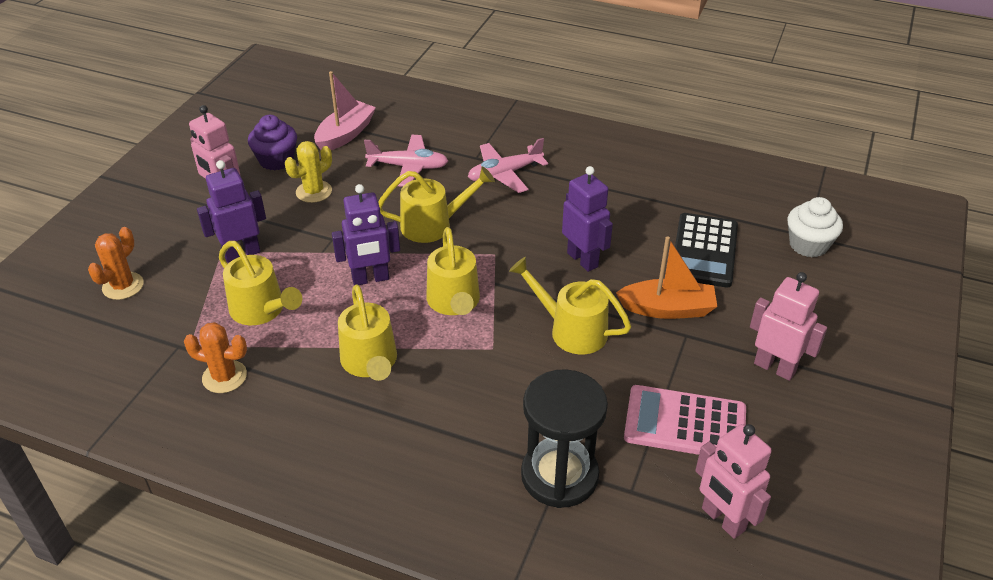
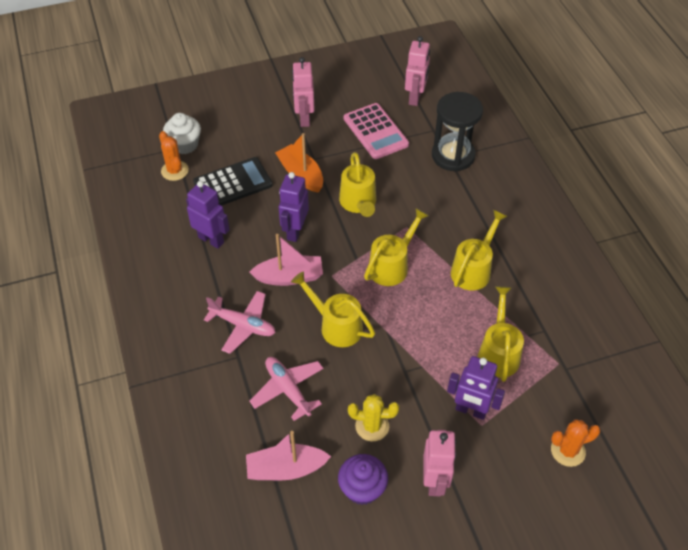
camera: 130 degrees left, 10 degrees up
orange cactus [184,322,247,393] -> orange cactus moved to [159,131,189,181]
purple robot [332,184,400,285] -> purple robot moved to [186,181,230,249]
none -> pink boat [250,234,323,286]

